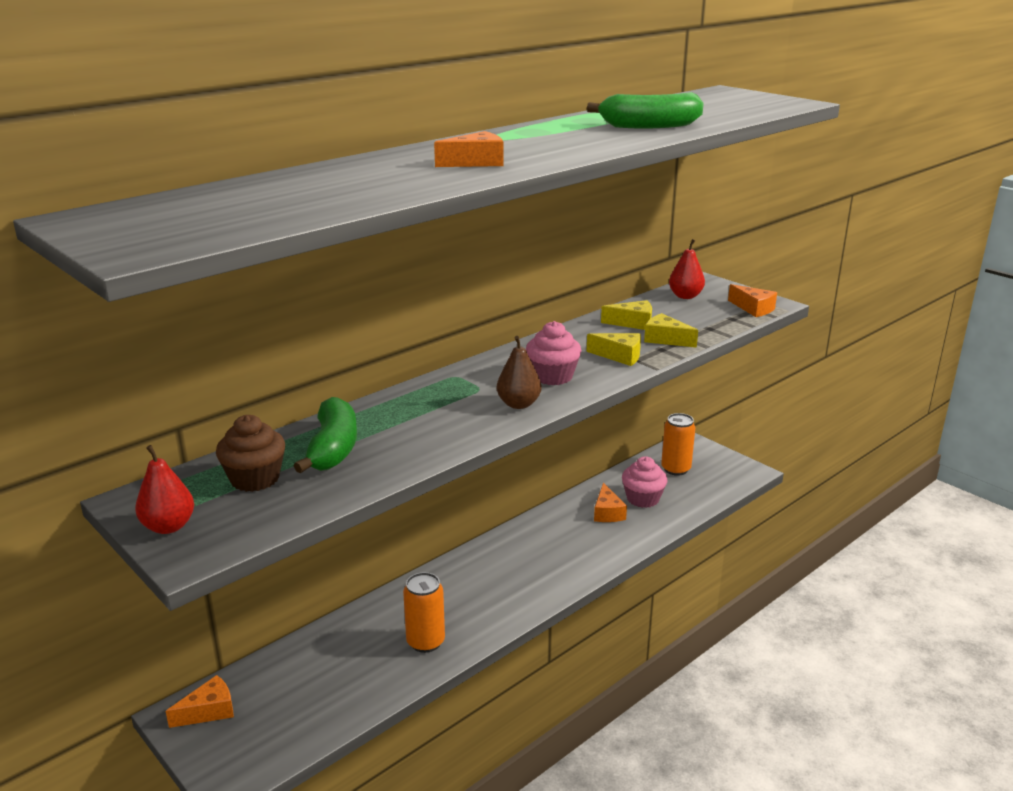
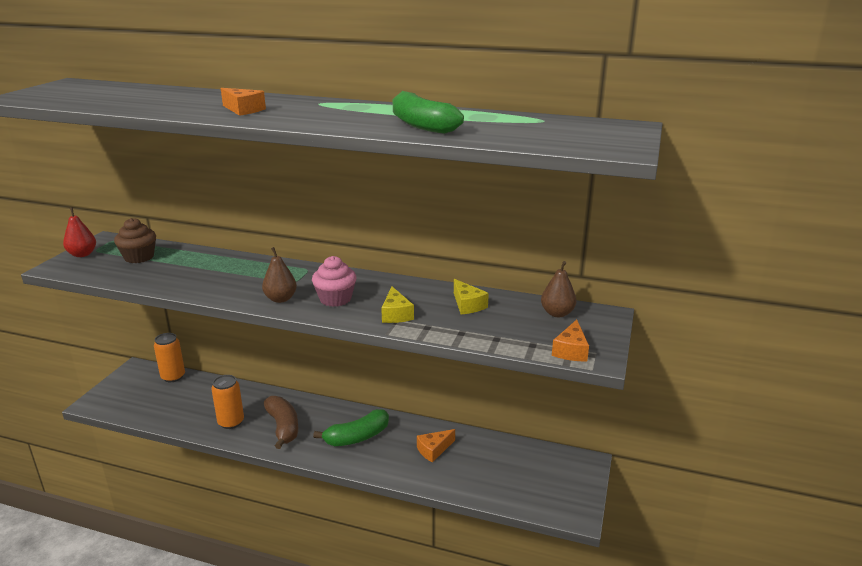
camera: 60 degrees right, 0 degrees up
orange cheese [166,675,234,728] -> none
green banana [294,397,357,473] -> green banana moved to [313,409,389,446]
pink cupcake [622,456,667,508] -> none
yellow cheese [644,313,698,348] -> none
orange can [661,413,695,476] -> orange can moved to [154,333,185,382]
red pear [669,239,705,299] -> brown pear [541,261,577,317]
none -> brown banana [264,396,298,449]

